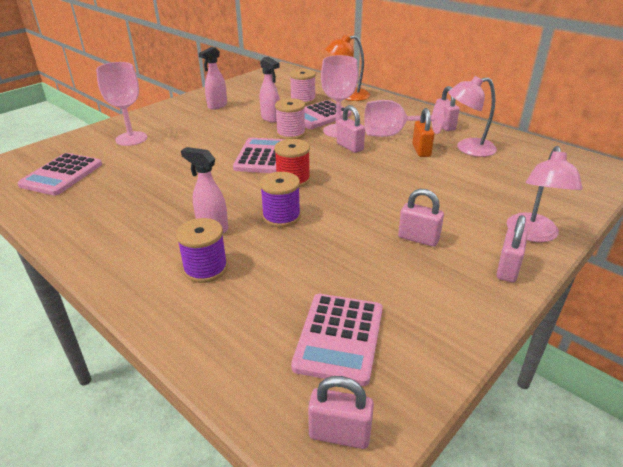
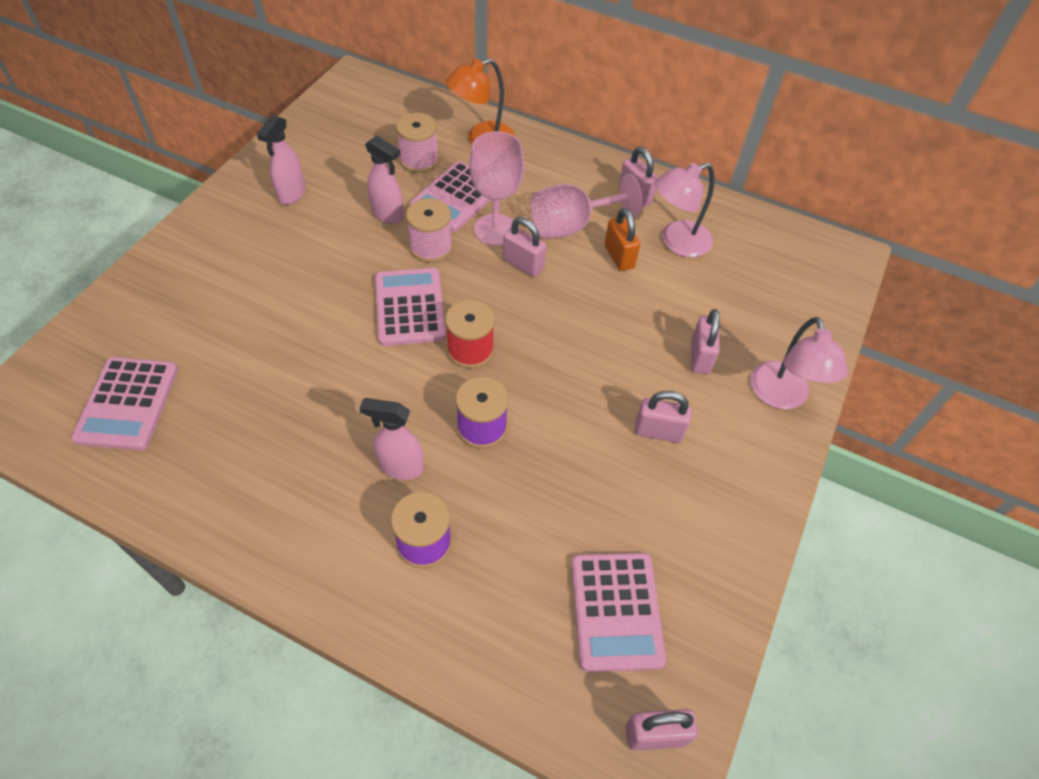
camera: 20 degrees left, 20 degrees up
pink goblet [96,62,147,146] -> none
pink padlock [496,215,528,282] -> pink padlock moved to [691,309,720,374]

